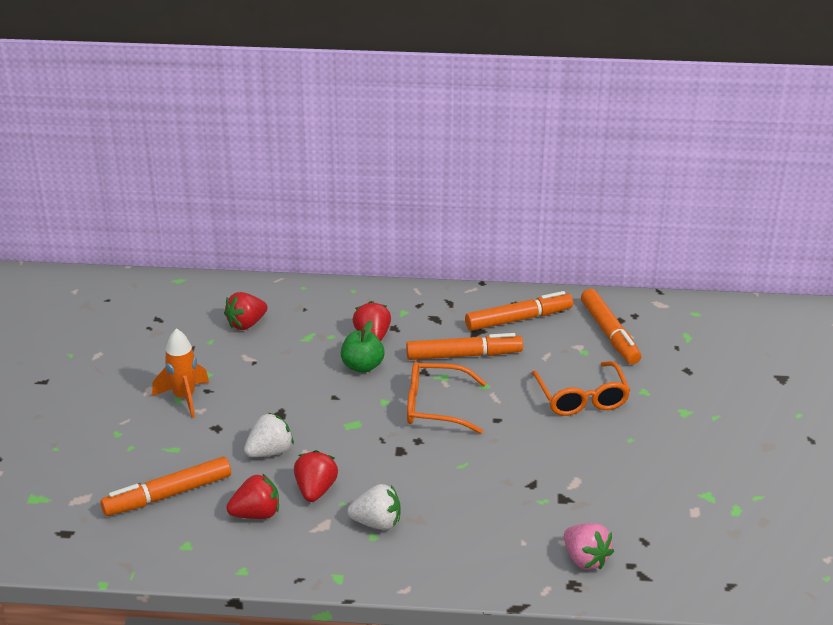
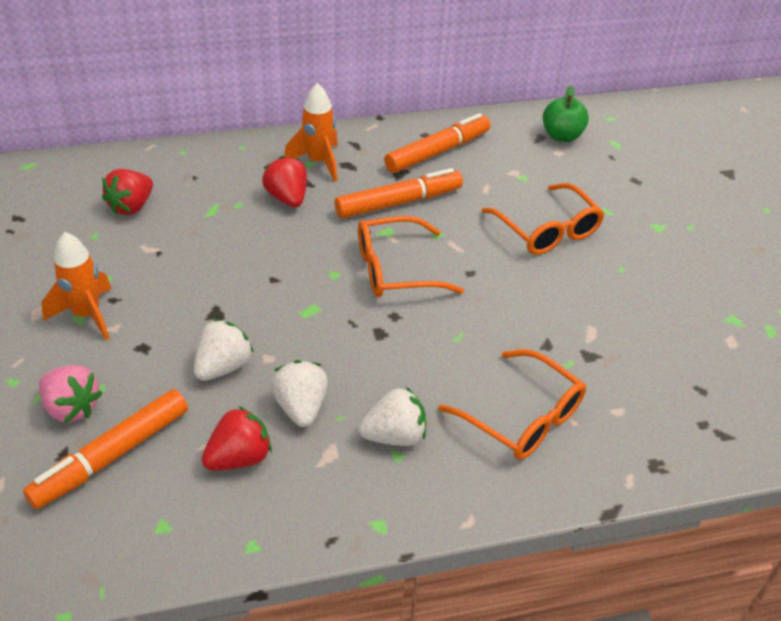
camera: 20 degrees left, 10 degrees up
red strawberry [294,450,338,502] -> white strawberry [271,360,328,427]
green apple [341,321,385,373] -> green apple moved to [543,86,589,142]
pink strawberry [564,523,614,570] -> pink strawberry moved to [39,365,102,423]
orange marker [581,289,641,364] -> none
none -> orange rocket [284,83,338,182]
none -> orange glasses [438,349,586,460]

